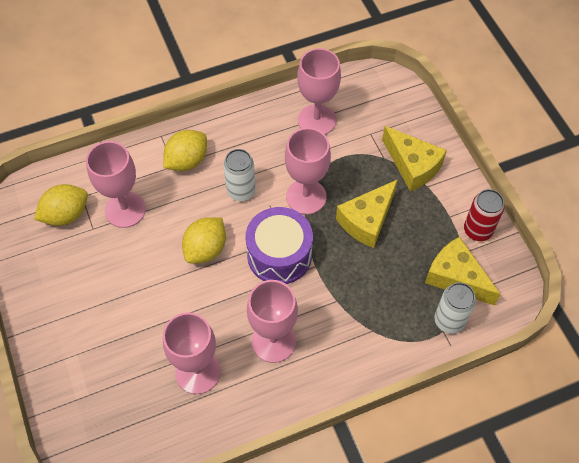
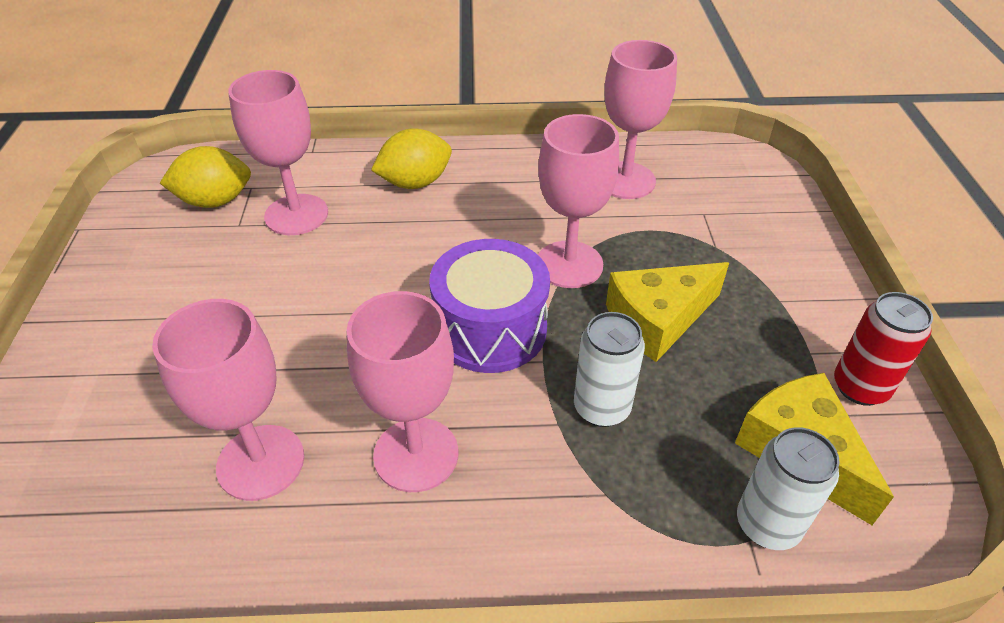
camera: 20 degrees right, 15 degrees down
yellow lemon [182,217,226,264] -> none
white can [223,149,256,201] -> white can moved to [574,312,645,427]
yellow cheese [382,126,447,191] -> none

